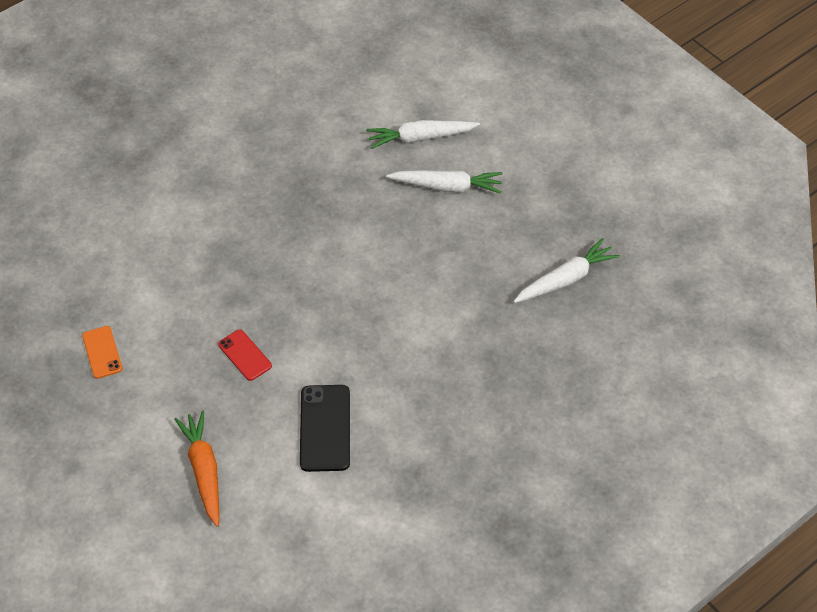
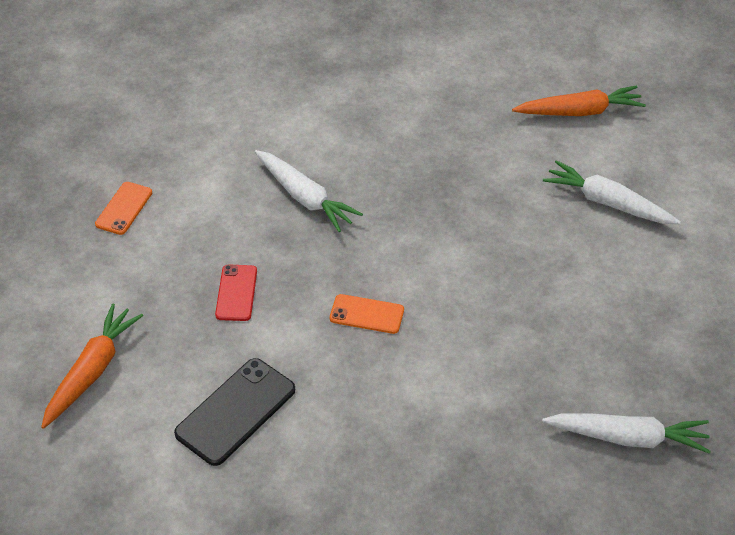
camera: 40 degrees right, 5 degrees down
white carrot [386,170,503,194] -> white carrot moved to [255,150,363,232]
none -> orange phone [330,294,404,334]
none -> orange carrot [512,85,646,116]

